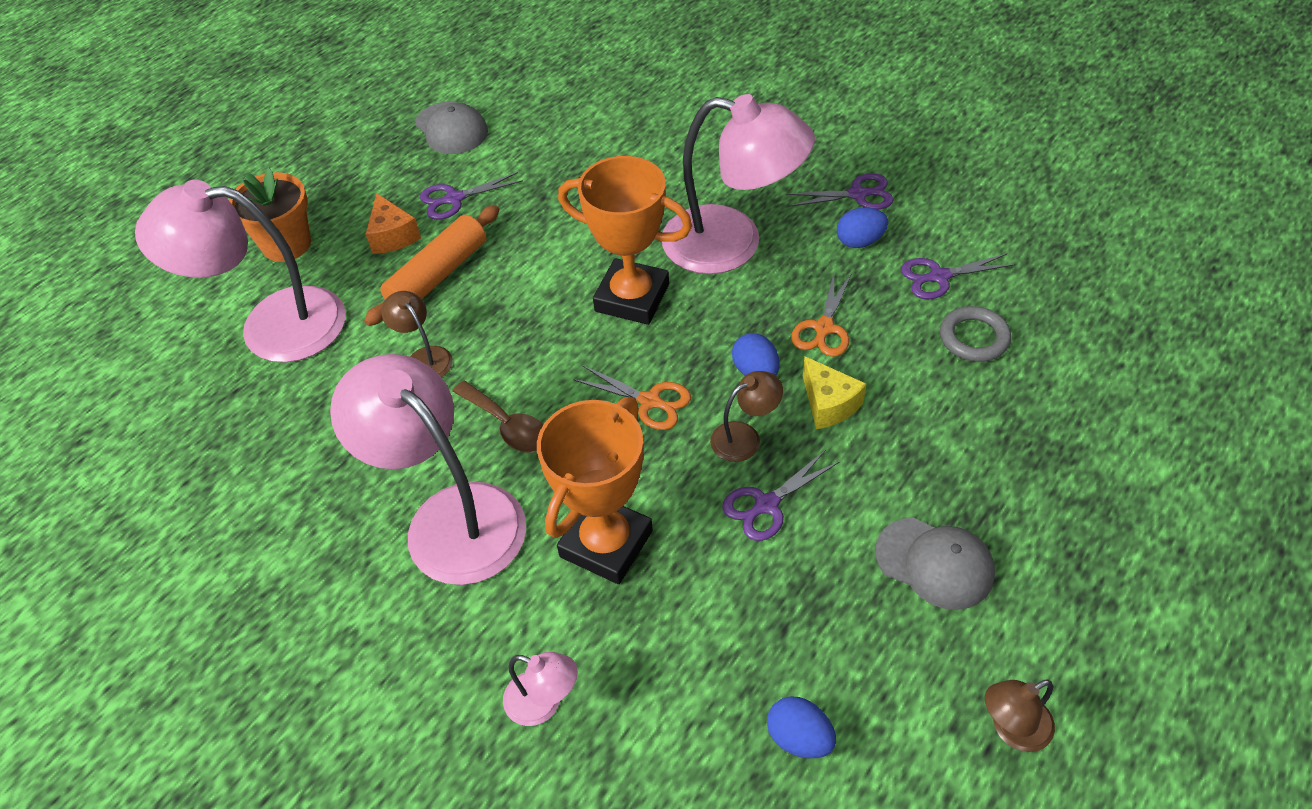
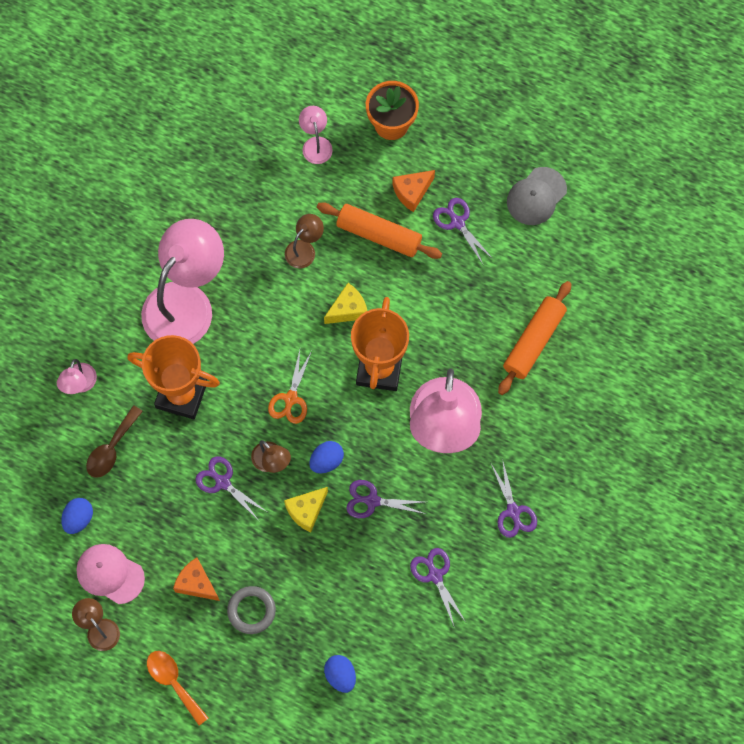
camera: 75 degrees right, 20 degrees up
pink lamp [135,180,346,363] -> pink lamp [299,106,333,164], size x0.44
brown spoon [452,381,543,453] -> brown spoon moved to [86,405,143,478]
orange scissors [791,273,852,357] -> purple scissors [346,480,425,518]
blue egg [837,207,888,248] -> blue egg moved to [324,655,356,693]
grey cap [876,518,995,610] -> orange cheese [173,558,220,601]
grey ring [940,306,1011,362] -> grey ring moved to [227,586,276,634]
none -> pink cap [76,544,145,604]
none -> orange spoon [147,651,209,726]
none -> yellow cheese [324,283,367,324]
none -> orange rolling pin [498,281,571,395]

